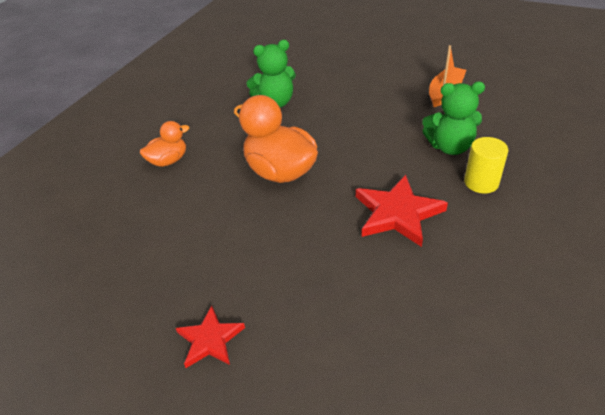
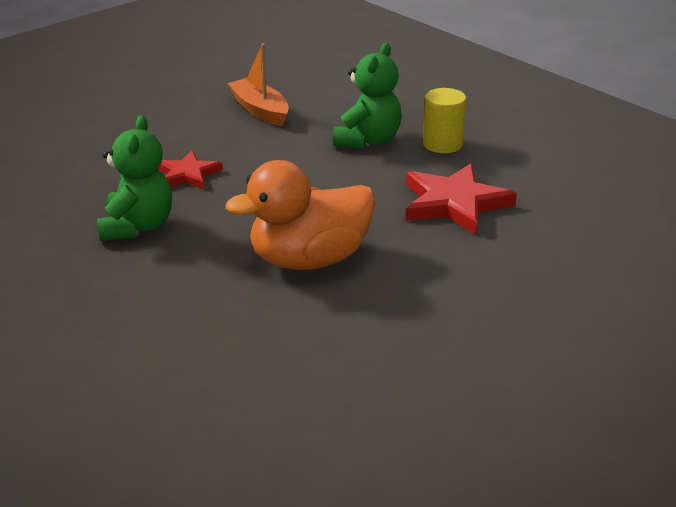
camera: 70 degrees left, 10 degrees down
orange duck [140,121,189,167] -> none
red star [176,306,245,368] -> red star moved to [158,151,223,190]

